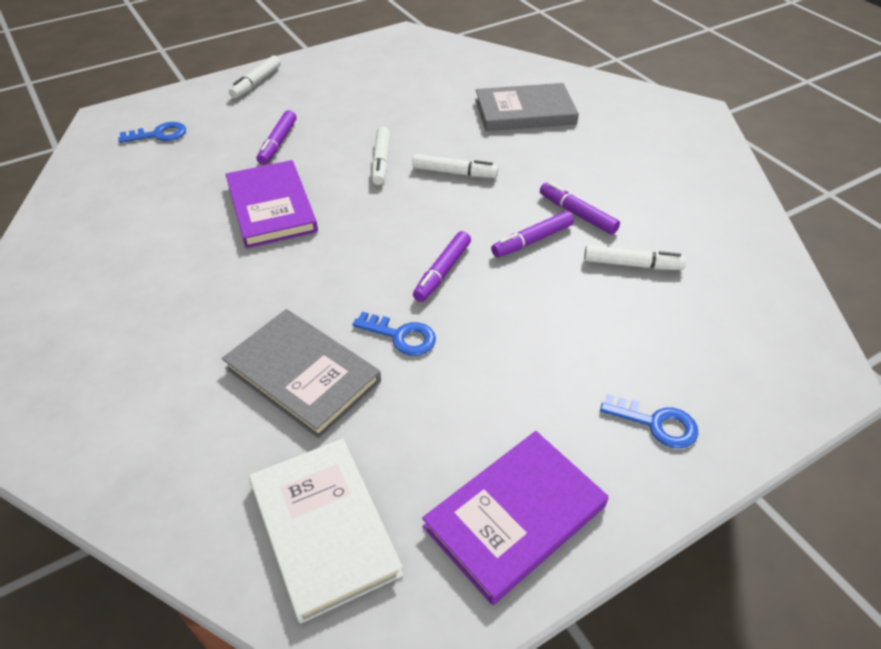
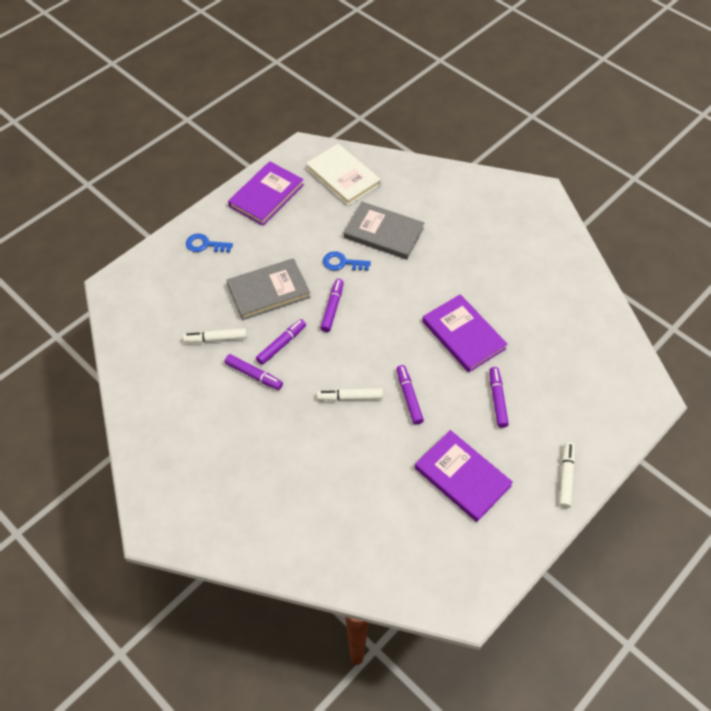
camera: 165 degrees right, 10 degrees up
blue key [118,122,186,143] -> none
white marker [372,127,390,185] -> purple marker [397,365,424,425]
grey book [475,83,579,131] -> grey book moved to [226,258,310,320]
none -> purple book [415,430,513,522]

